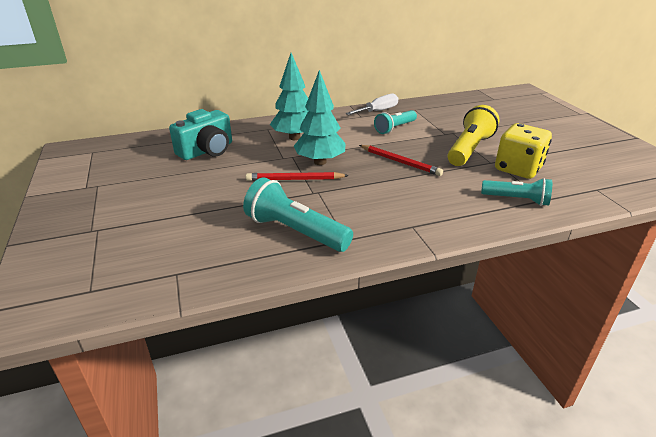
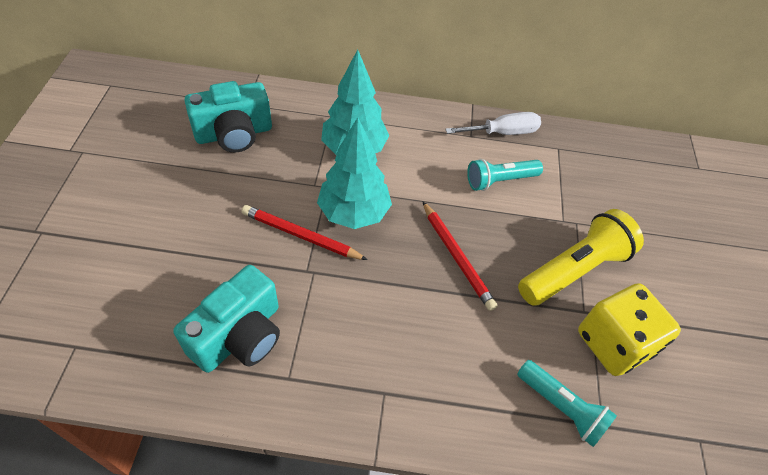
camera: 20 degrees right, 20 degrees up
turquoise flashlight [243,177,353,252] -> turquoise camera [173,265,280,373]

